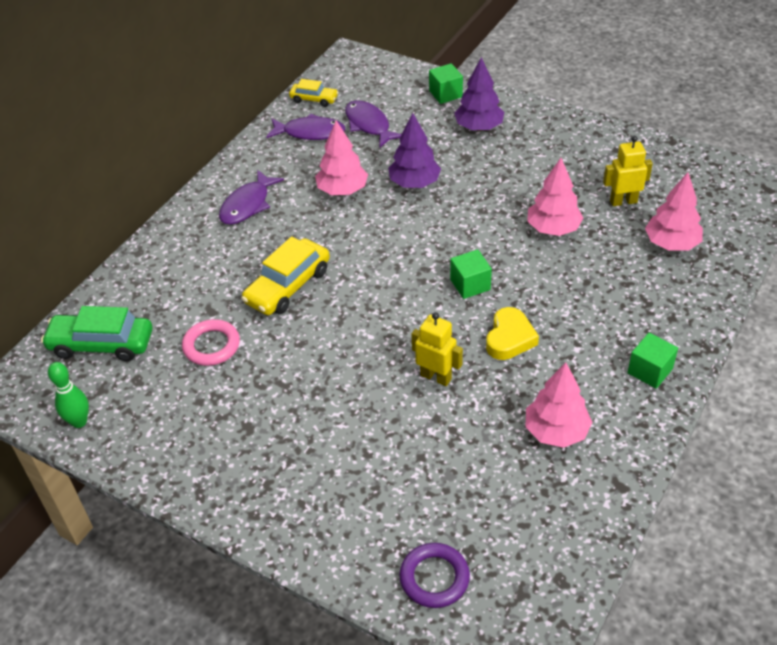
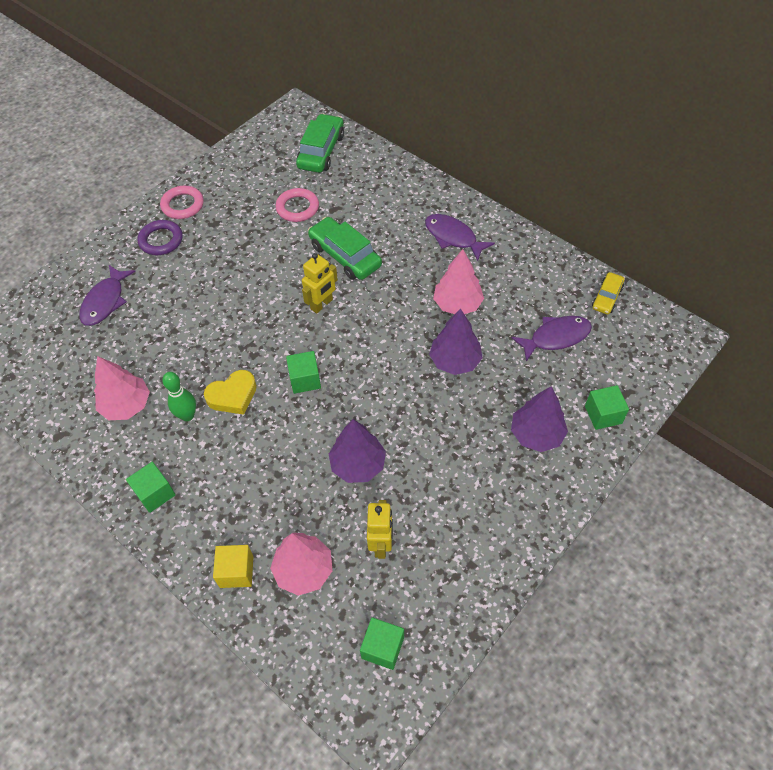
camera: 100 degrees right, 10 degrees up
green bowling pin [48,362,89,428] -> green bowling pin moved to [162,372,196,421]
yellow car [241,236,330,315] -> green car [308,217,382,280]
purple fish [266,114,345,140] -> purple fish moved to [79,265,136,326]
purple ring [399,543,470,608] -> purple ring moved to [137,220,183,255]
yellow robot [412,312,463,386] -> yellow robot moved to [302,253,338,314]
yellow heart [486,307,539,360] -> yellow heart turned 60 degrees counterclockwise [204,370,257,415]
pink tree [527,158,583,236] -> purple tree [329,419,386,483]
none -> pink ring [160,186,204,219]
none -> yellow cube [213,545,253,588]
none -> green cube [360,617,404,670]

